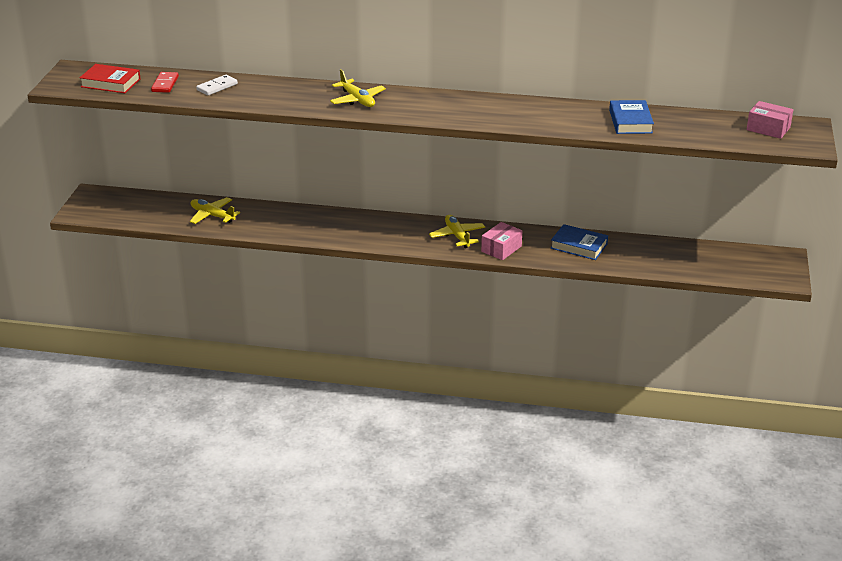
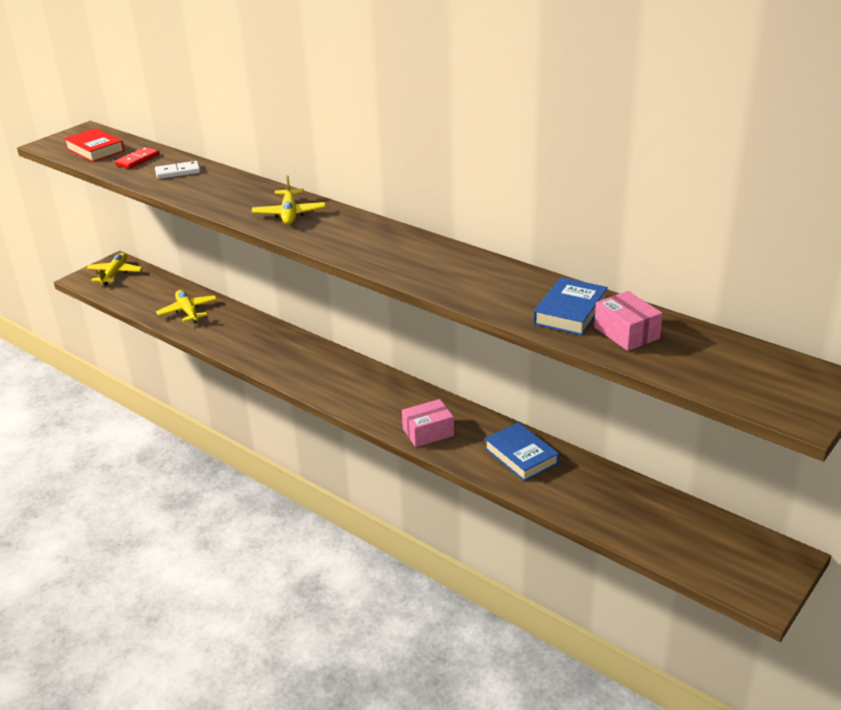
camera: 30 degrees right, 0 degrees up
yellow plane [429,215,485,248] -> yellow plane moved to [86,253,143,286]
pink box [747,101,793,139] -> pink box moved to [594,291,663,351]

